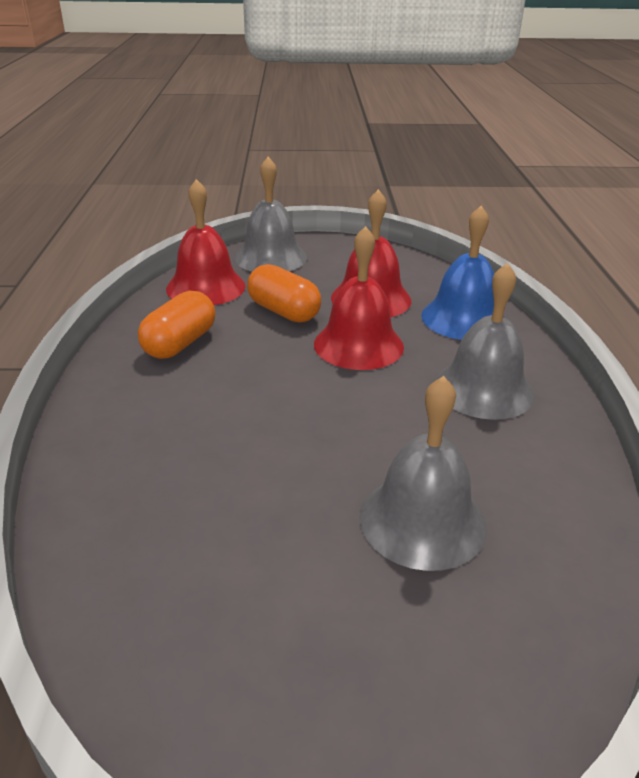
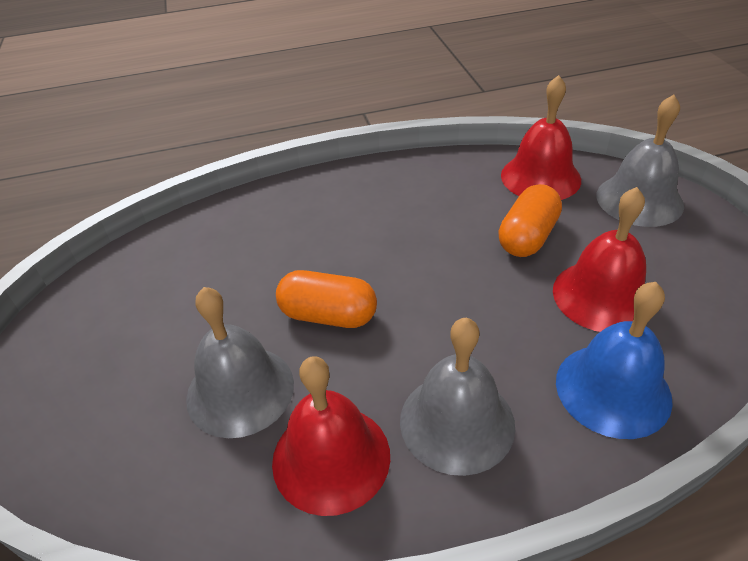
camera: 80 degrees right, 10 degrees up
orange capsule [138,291,216,359] -> orange capsule moved to [276,270,377,328]
red bell [314,226,404,370] -> red bell moved to [272,356,390,516]

